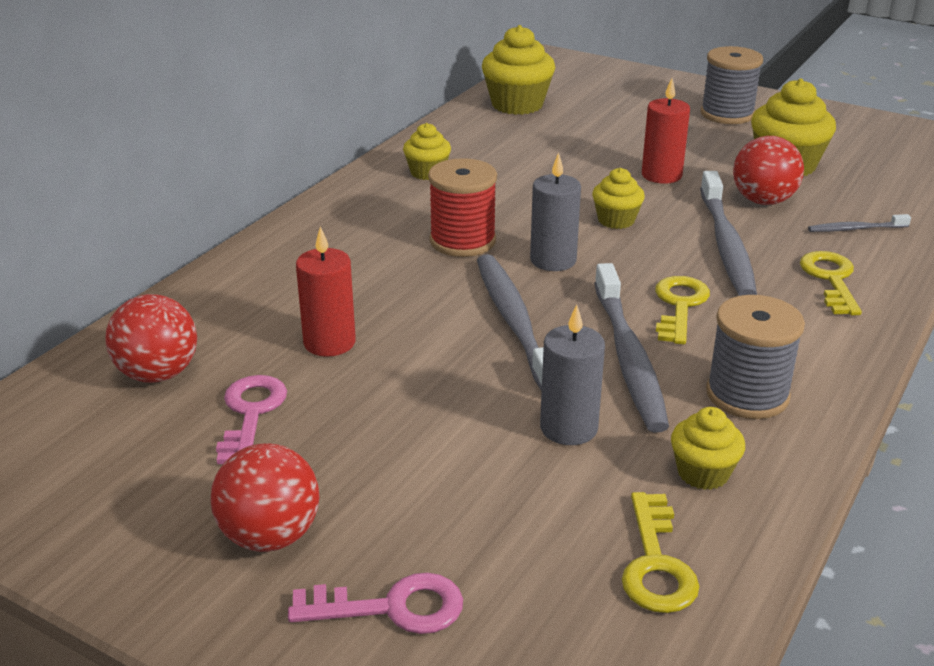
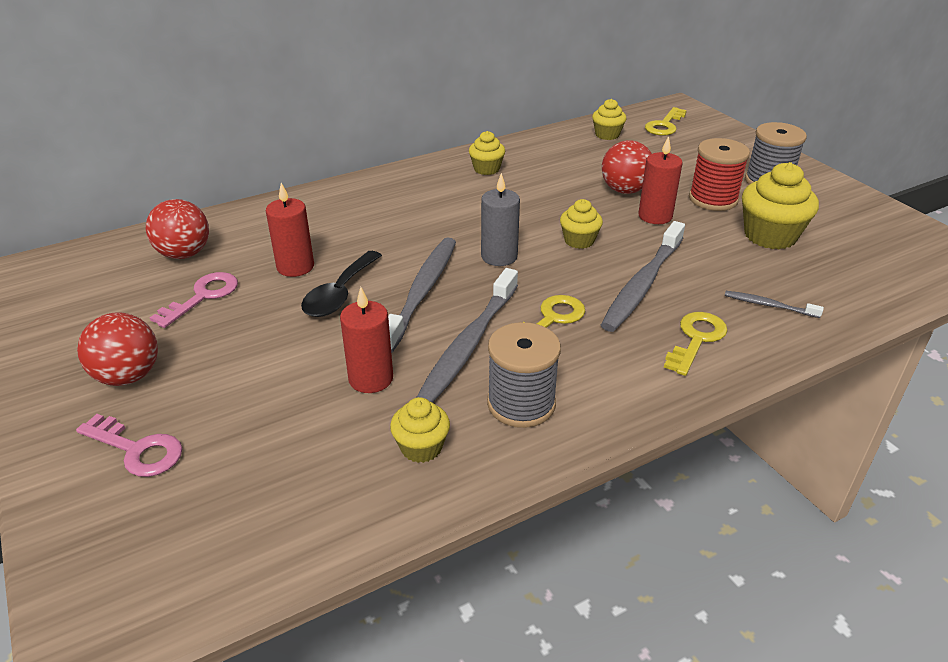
camera: 30 degrees right, 5 degrees up
red spool [428,158,497,257] -> red spool moved to [689,138,750,211]
yellow cupcake [482,25,556,115] -> yellow cupcake [592,99,627,140], size x0.58
grey candle [540,304,605,445] -> red candle [340,287,393,393]
yellow key [622,492,700,613] -> yellow key moved to [645,107,687,136]
red ball [733,136,804,205] -> red ball moved to [602,140,652,194]
none -> black spoon [301,251,382,317]

